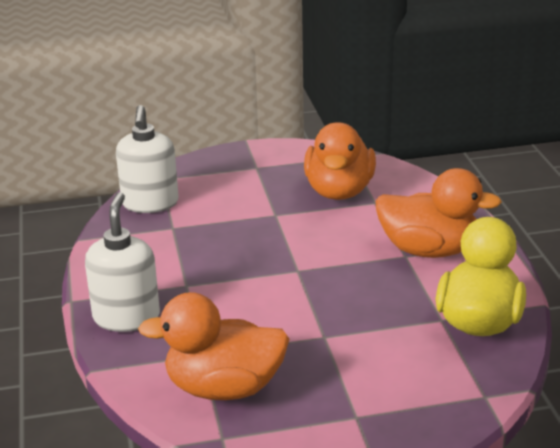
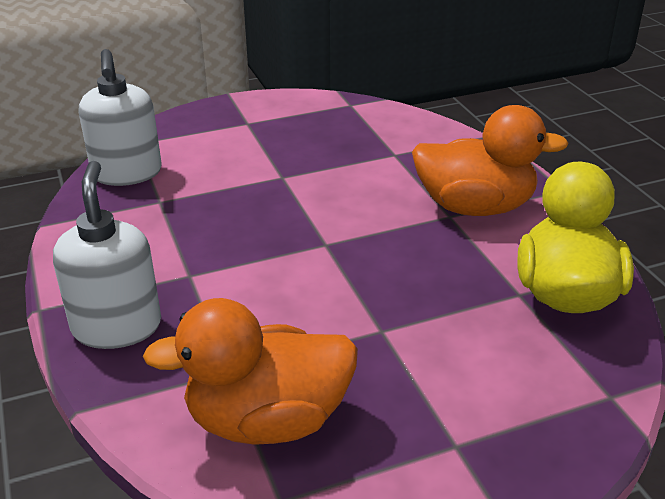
camera: 10 degrees left, 5 degrees up
orange duck [304,122,376,200] -> none

